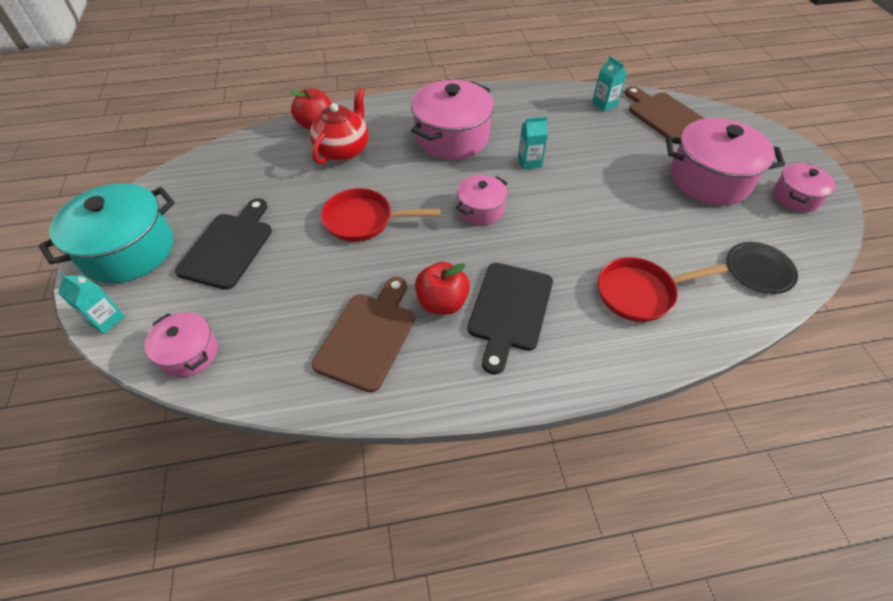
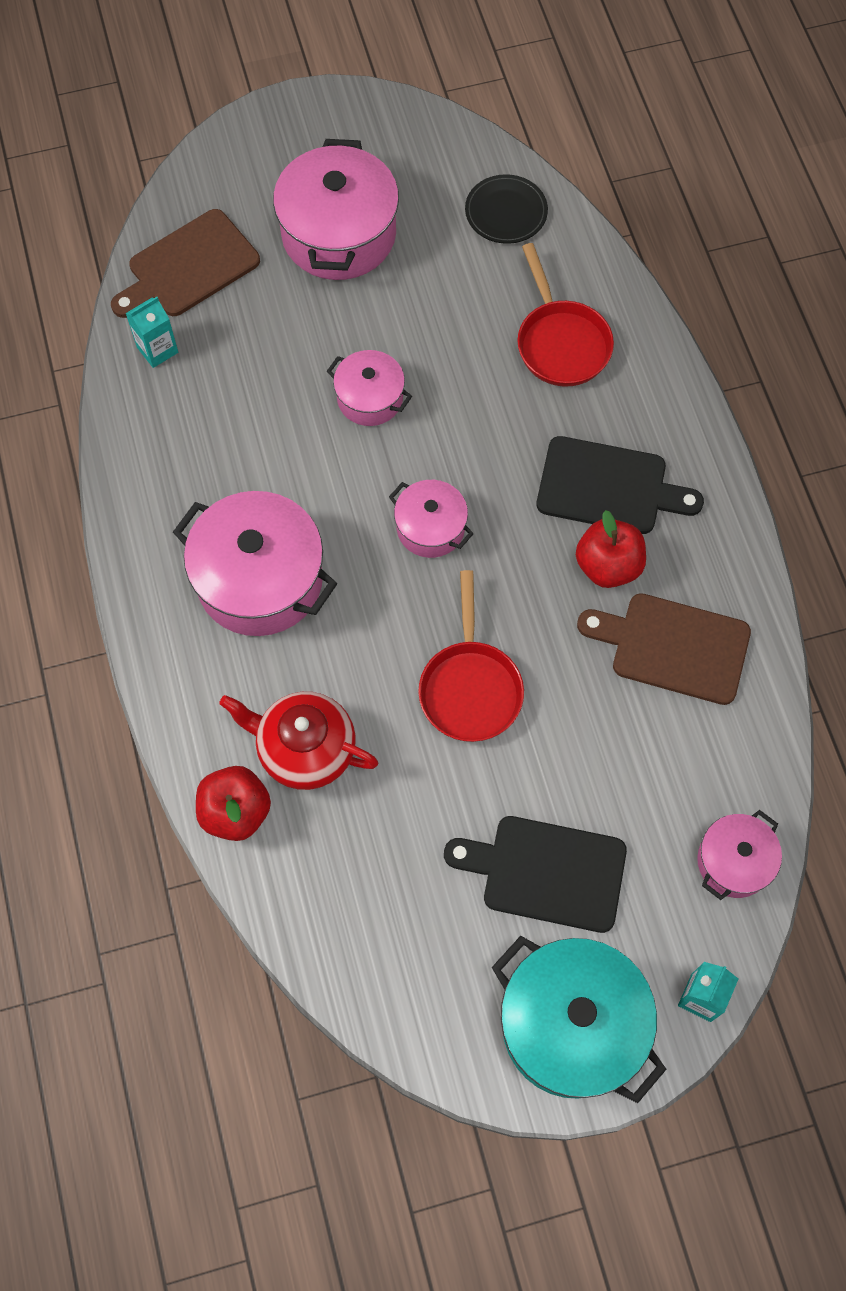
camera: 95 degrees left, 15 degrees up
turquoise carton [518,116,548,170] -> none
pink pot [773,163,836,212] -> pink pot moved to [327,350,412,426]

